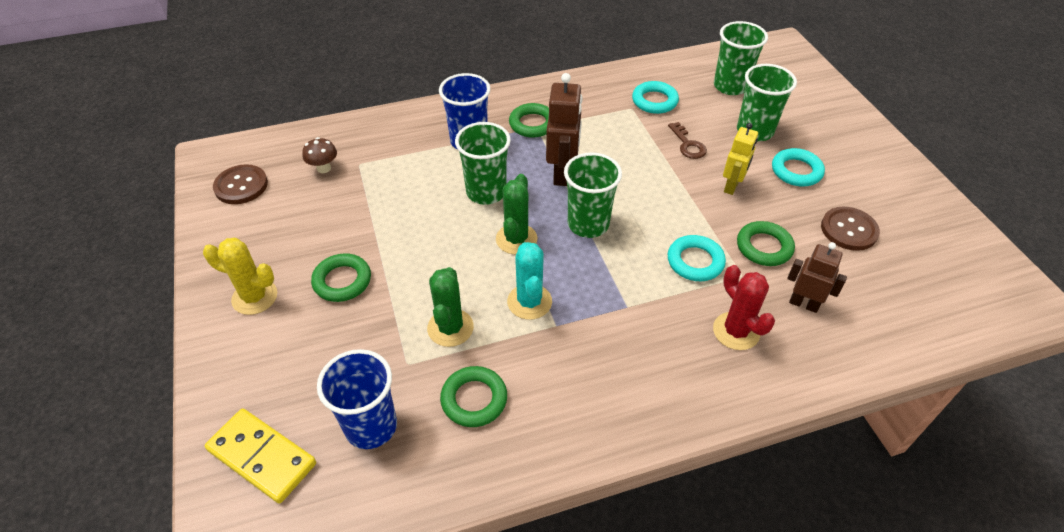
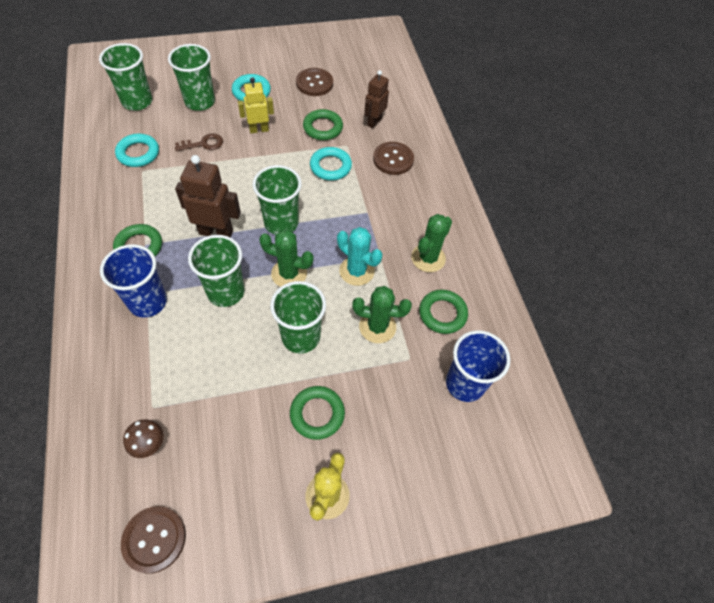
camera: 90 degrees left, 10 degrees up
yellow domino [205,409,316,503] -> none
turquoise cactus [507,242,552,320] -> turquoise cactus turned 45 degrees clockwise [337,227,382,286]
red cactus [713,265,775,350] -> brown button [373,142,414,175]
yellow robot [723,123,758,195] -> yellow robot turned 45 degrees counterclockwise [238,77,274,133]
none -> green cup [270,281,326,353]
none -> green cactus [411,214,452,272]

